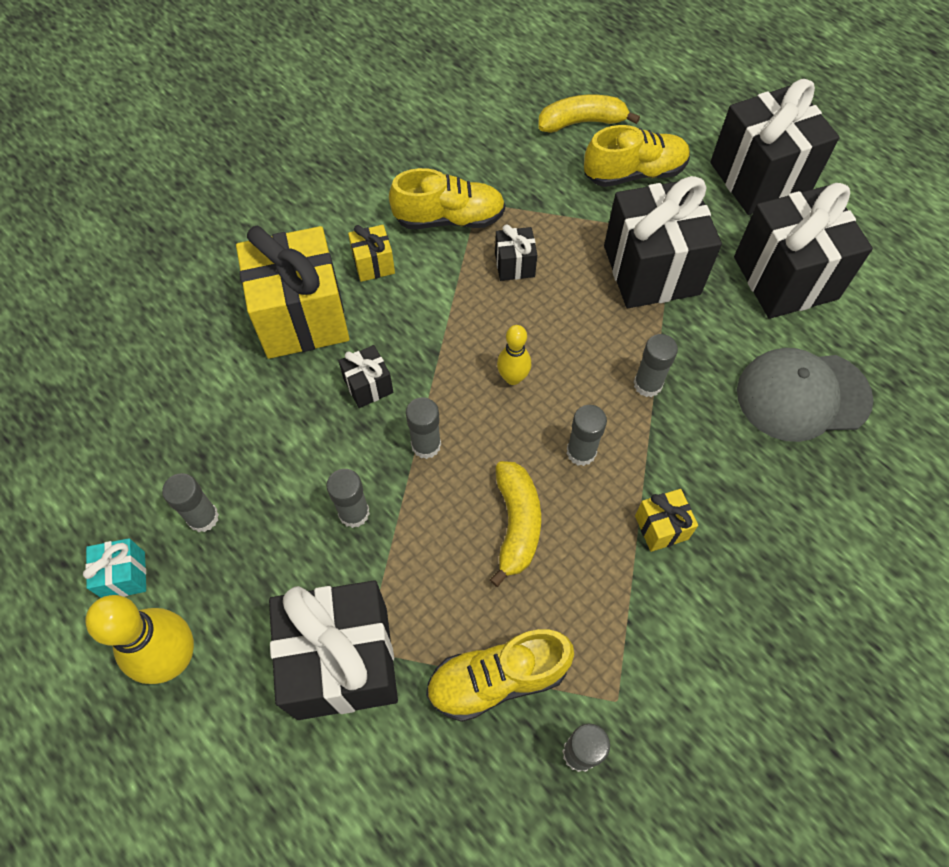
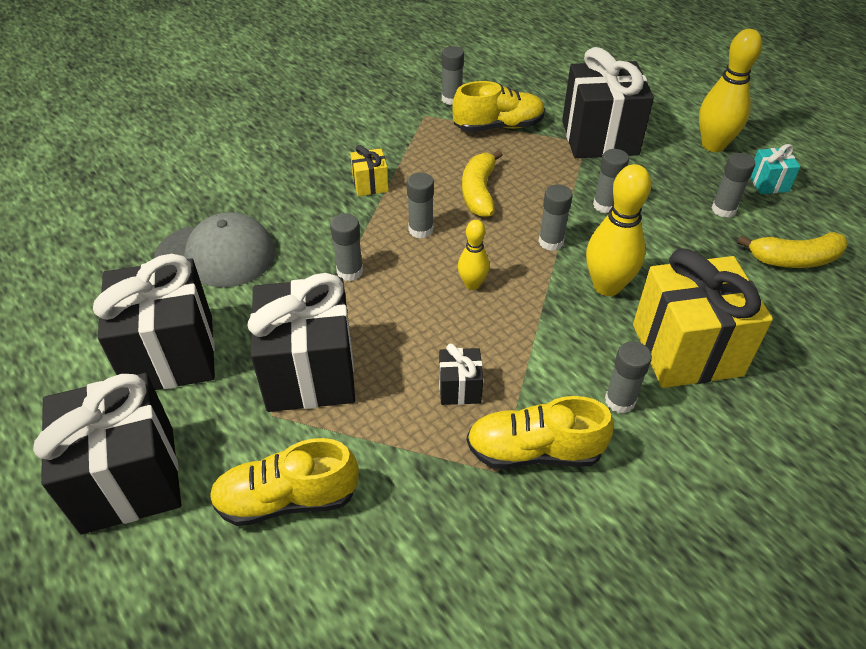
camera: 175 degrees left, 15 degrees down
black gift [339,345,393,408] -> yellow bowling pin [586,164,651,296]
yellow gift [348,225,395,282] -> grey glue stick [605,341,652,413]
yellow banana [538,95,640,133] -> yellow banana moved to [737,232,848,268]

